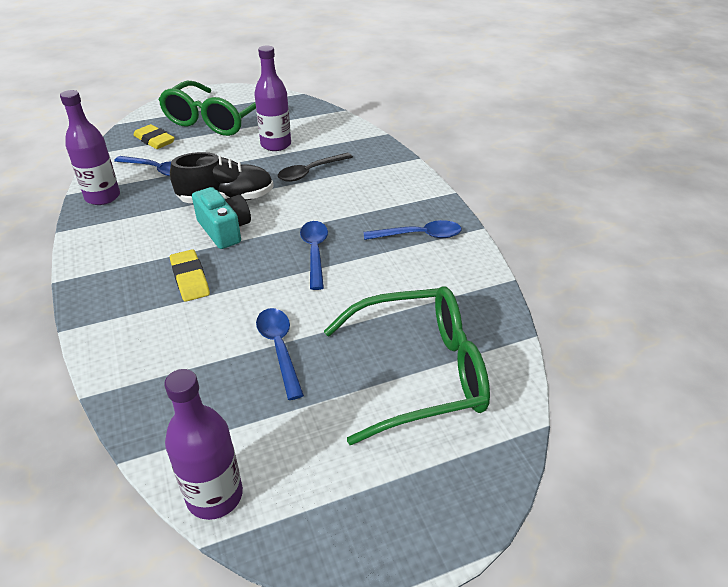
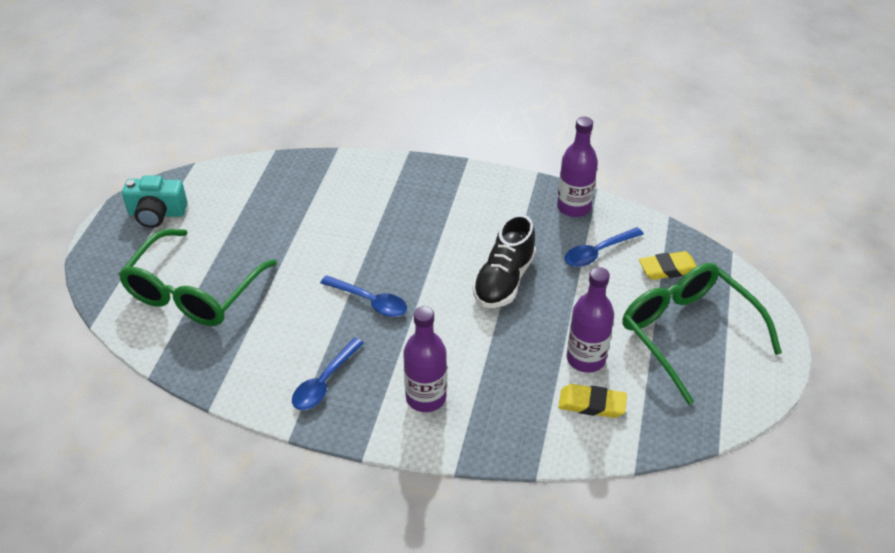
camera: 125 degrees right, 5 degrees up
purple bottle [164,369,243,520] -> purple bottle moved to [403,306,447,412]
yellow eraser [170,249,210,302] -> yellow eraser moved to [558,384,627,418]
turquoise camera [192,187,251,249] -> turquoise camera moved to [122,175,187,228]
blue spoon [256,308,304,400] -> none
black spoon [278,153,353,182] -> none

